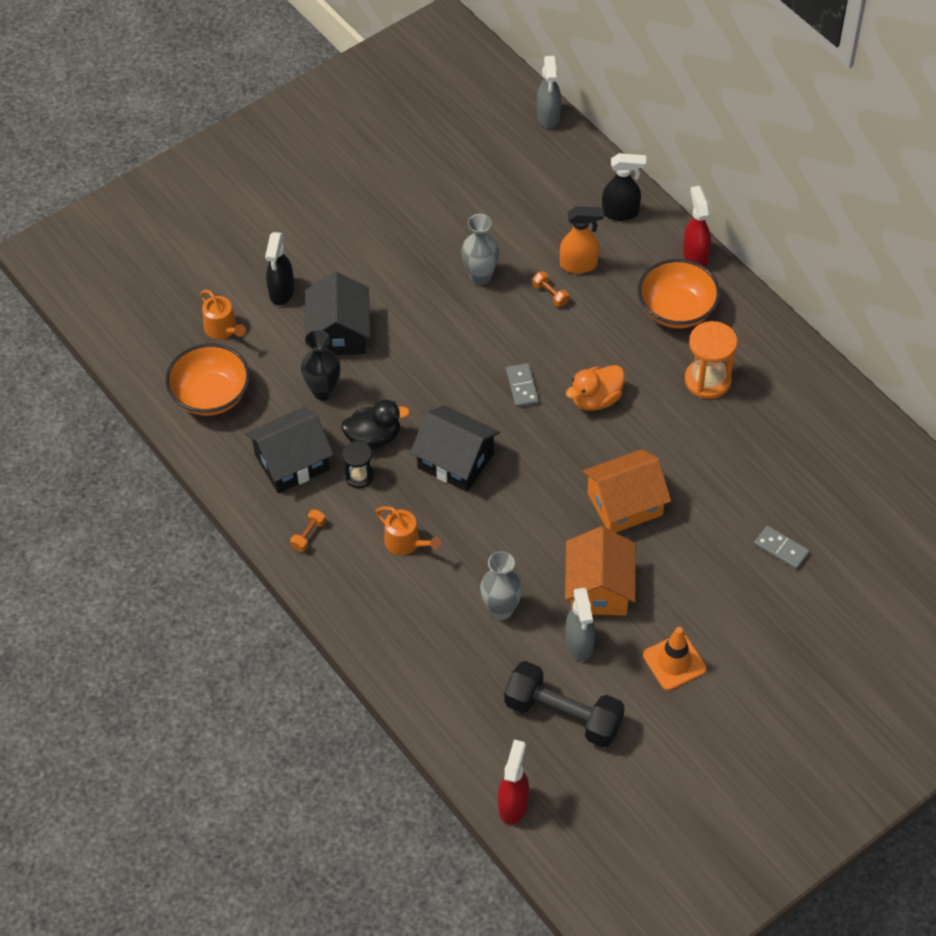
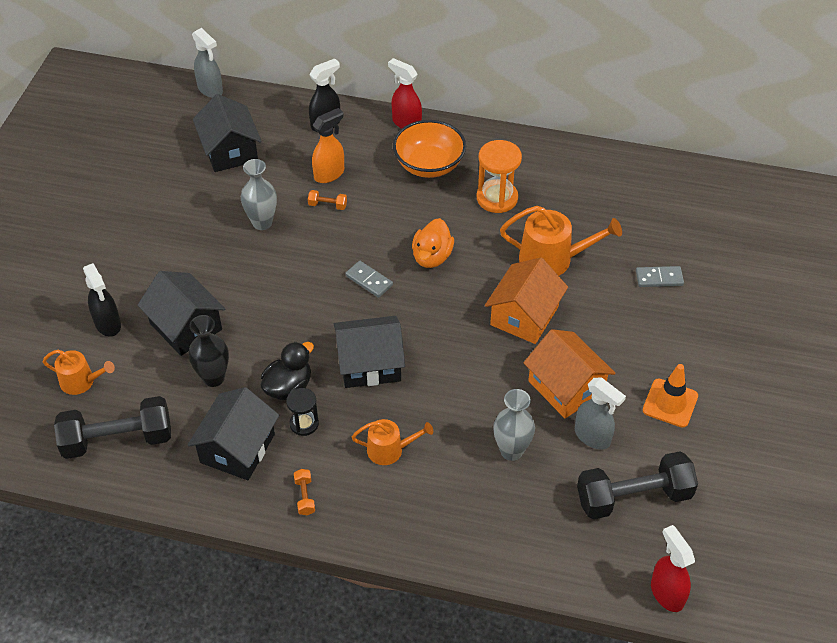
camera: 40 degrees left, 5 degrees down
orange bowl [165,344,250,416] -> black dumbbell [54,396,171,459]
none -> black house [193,94,262,172]
none -> orange watering can [500,206,622,276]

